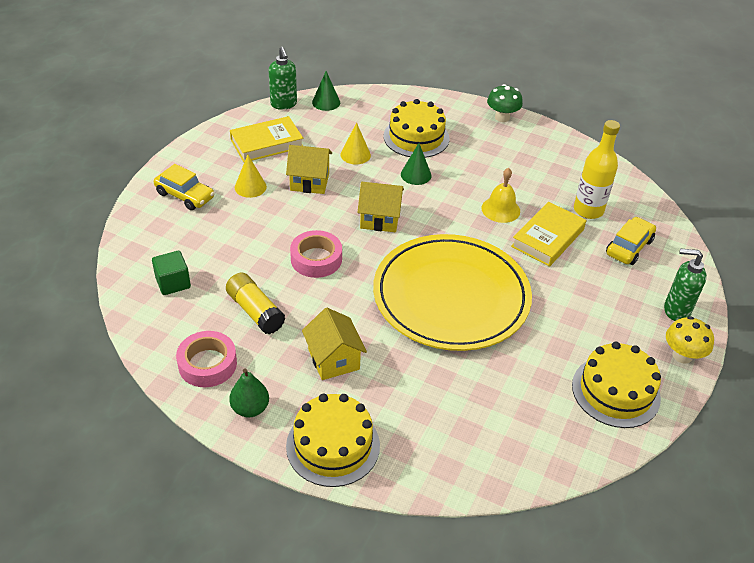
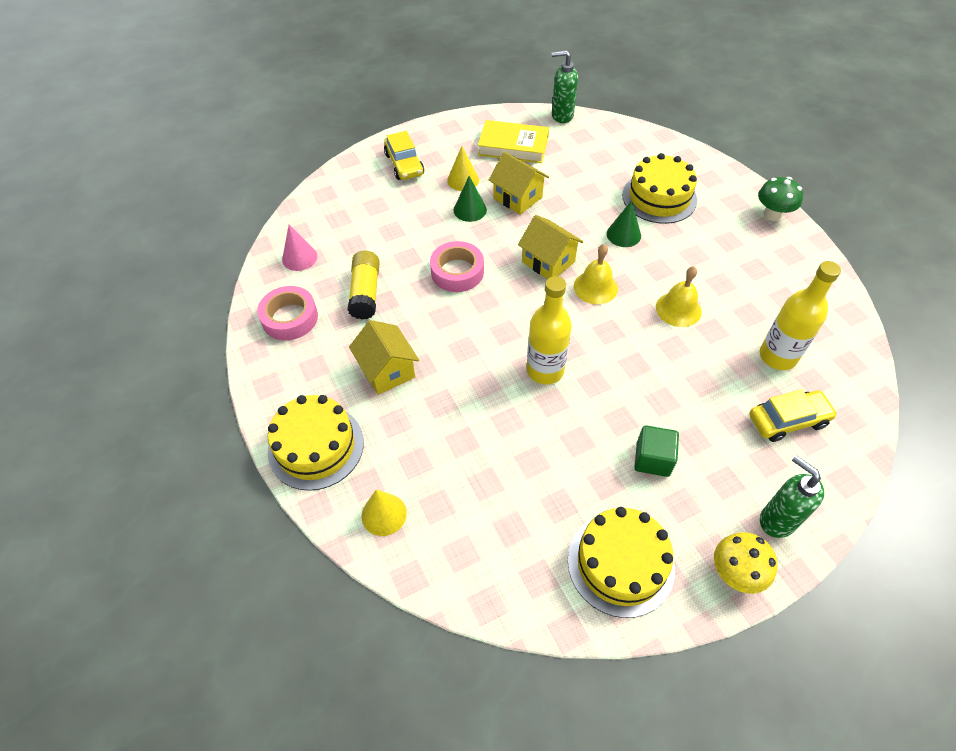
camera: 40 degrees right, 10 degrees up
green cube [152,251,191,295] -> green cube moved to [634,425,679,477]
green pear [229,368,269,418] -> none
green soap dispenser [269,47,297,110] -> green soap dispenser turned 75 degrees clockwise [552,50,578,123]
yellow house [302,308,367,380] -> yellow house turned 45 degrees counterclockwise [349,320,419,395]
green cone [312,71,340,111] -> green cone moved to [454,176,487,222]
yellow cone [341,122,371,164] -> yellow cone moved to [362,489,407,536]
yellow plate [373,234,532,351] -> yellow bottle [527,276,572,384]
yellow book [511,202,586,267] -> none
none -> pink cone [282,225,317,271]
none -> yellow bell [574,244,618,305]

